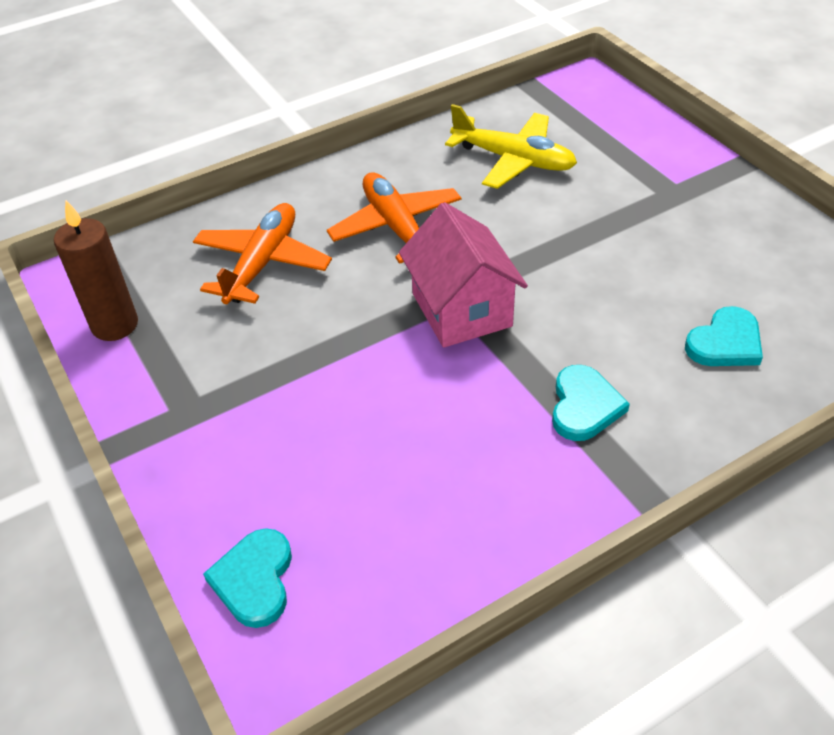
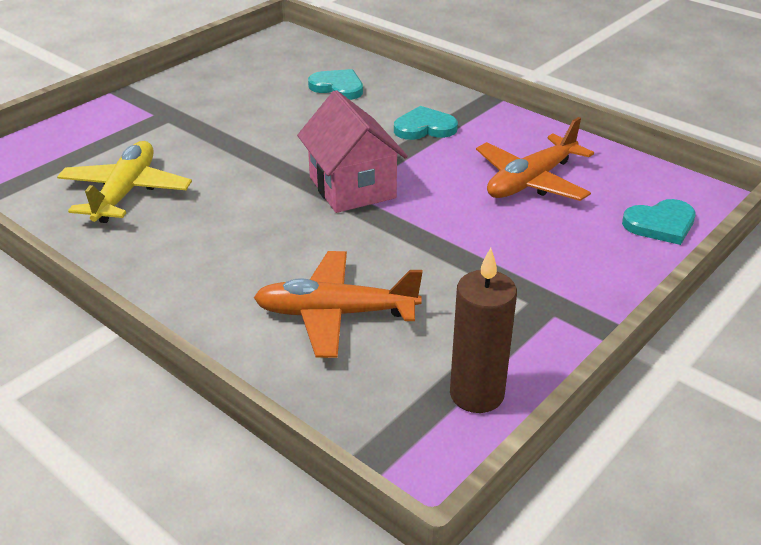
camera: 110 degrees left, 10 degrees down
orange plane [327,172,462,264] -> orange plane moved to [476,117,594,201]
pink house [399,202,528,348] -> pink house turned 75 degrees counterclockwise [297,90,408,213]

